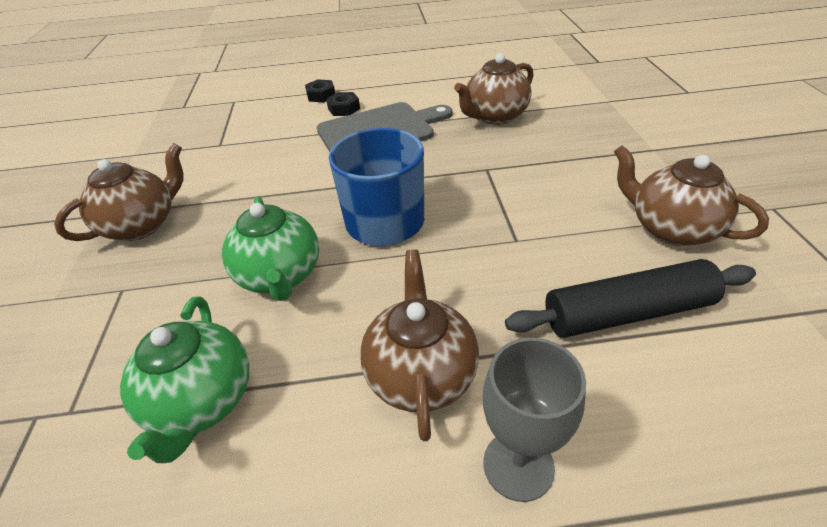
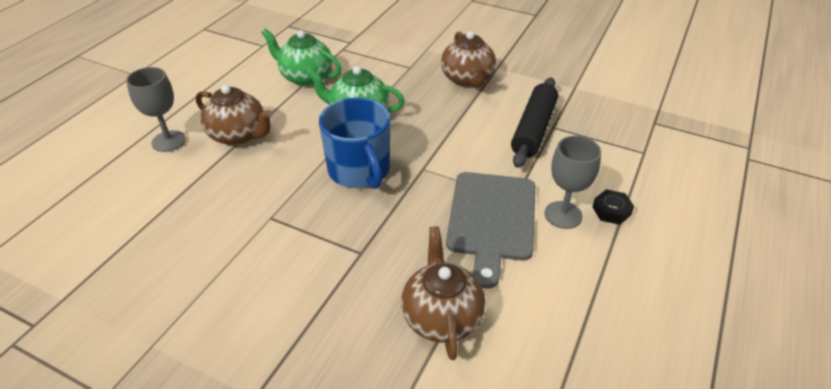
camera: 120 degrees right, 0 degrees up
black nut [326,92,360,116] -> grey goblet [544,136,601,229]
black rolling pin [505,259,756,338] -> black rolling pin moved to [511,77,558,168]
brown teapot [614,145,769,246] -> none

